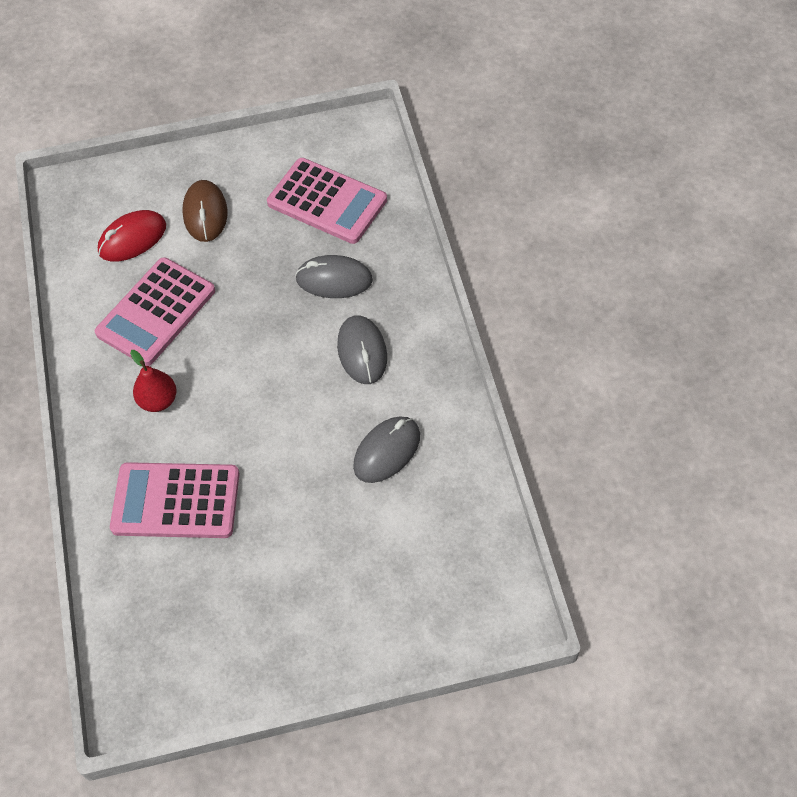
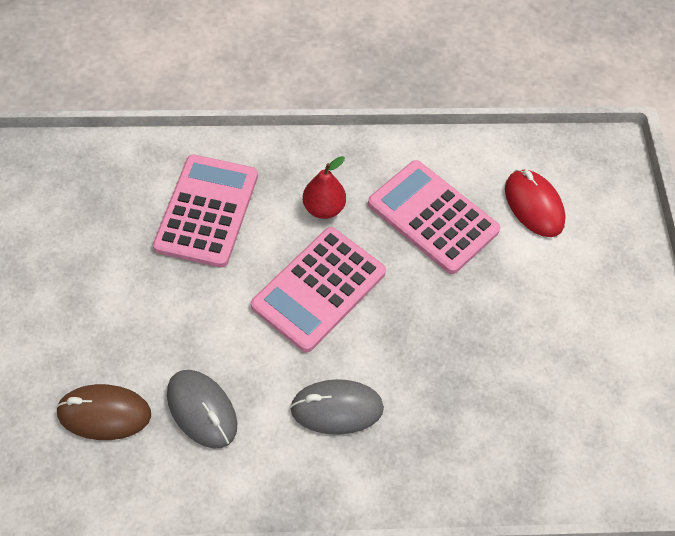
camera: 95 degrees right, 0 degrees up
brown mouse [182,180,228,242] -> brown mouse moved to [56,384,151,440]
pink calculator [267,158,387,244] -> pink calculator moved to [251,227,386,352]
grey mouse [295,255,373,298] -> none

